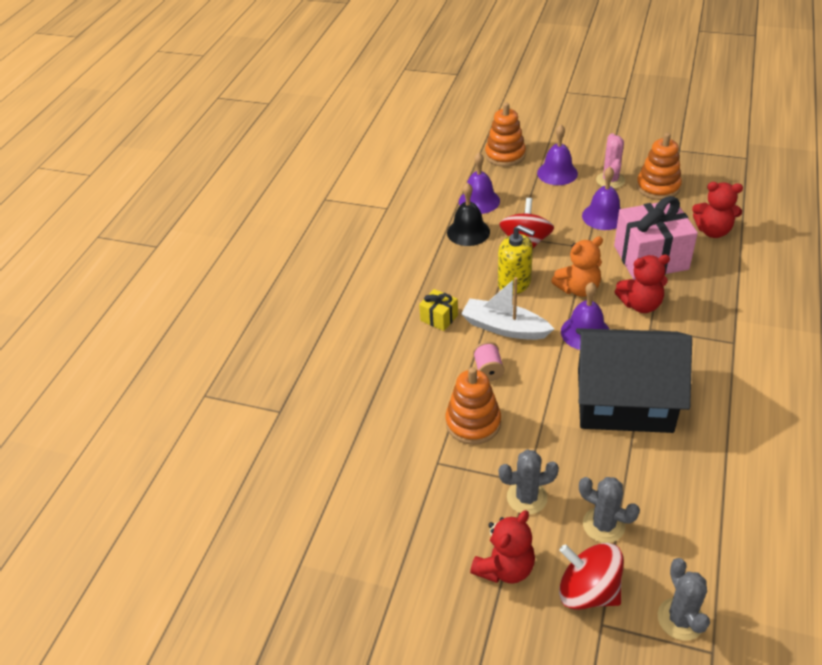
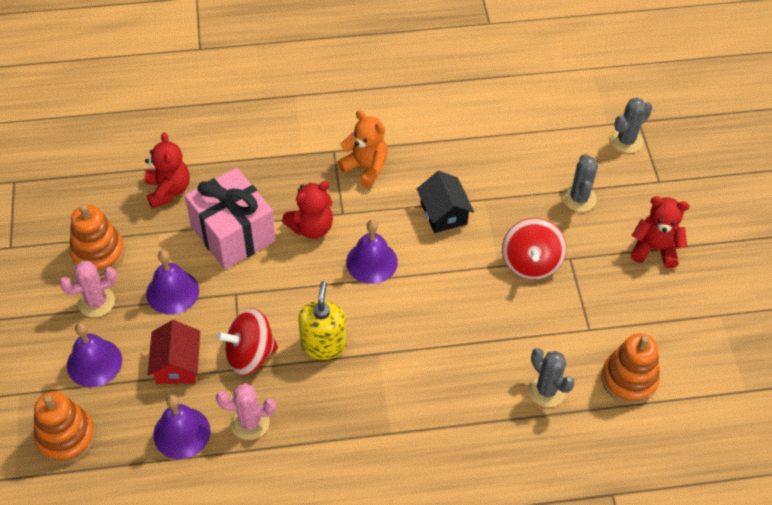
camera: 120 degrees left, 10 degrees up
yellow gift [419,289,458,331] -> none
orange stacking toy [445,367,501,445] -> orange stacking toy moved to [601,333,660,404]
black bell [447,183,490,246] -> pink cactus [216,383,276,440]
white boat [461,277,554,340] -> none
pink spool [473,342,505,381] -> none
grey cactus [499,450,559,515] -> grey cactus moved to [528,348,575,407]
orange teddy bear [551,236,603,297] -> orange teddy bear moved to [337,111,388,188]
red spinning top [559,543,624,610] -> red spinning top moved to [502,218,566,280]
black house [576,328,692,433] -> black house [417,171,474,233], size x0.48
red teddy bear [615,254,670,313] -> red teddy bear turned 90 degrees clockwise [282,181,333,239]
none -> red house [148,320,200,384]

